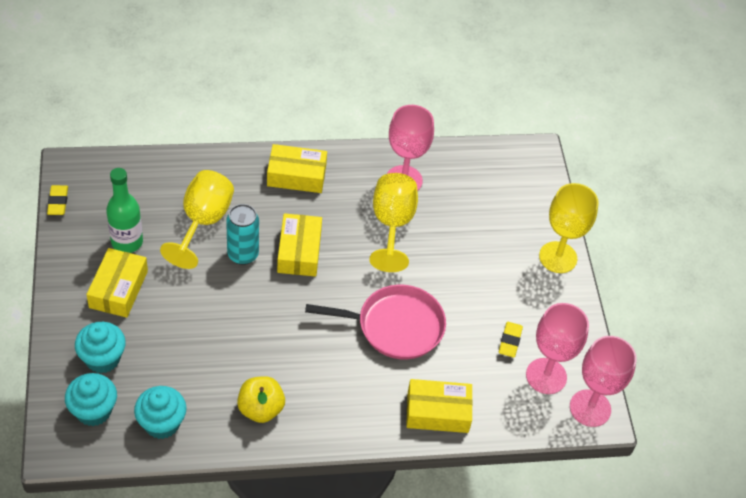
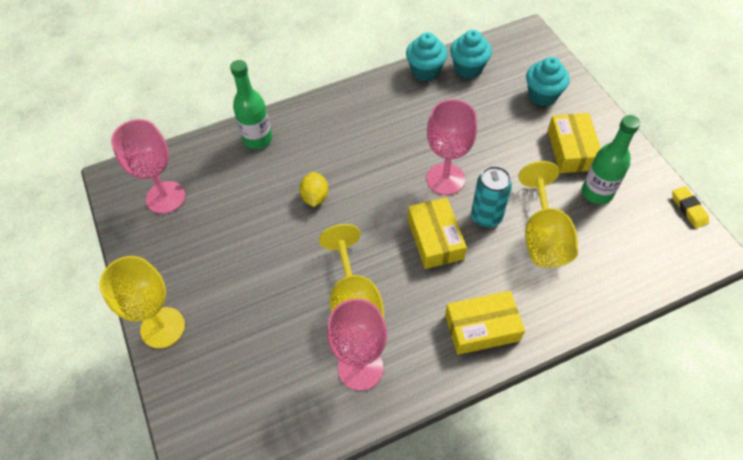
camera: 170 degrees right, 5 degrees up
turquoise cupcake [65,373,117,426] -> turquoise cupcake moved to [406,32,448,81]
yellow apple [237,376,285,423] -> none
pink pan [305,284,446,360] -> yellow lemon [299,172,329,207]
yellow box [406,379,473,433] -> green bottle [230,60,272,149]
yellow eraser [499,322,523,358] -> none
pink goblet [570,336,637,427] -> pink goblet moved to [427,99,477,195]

